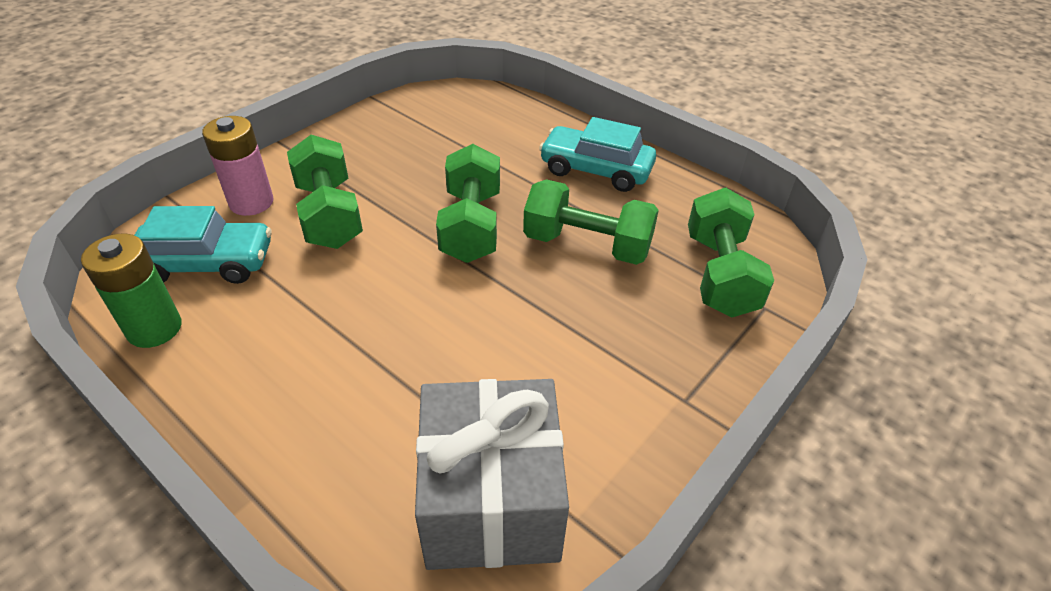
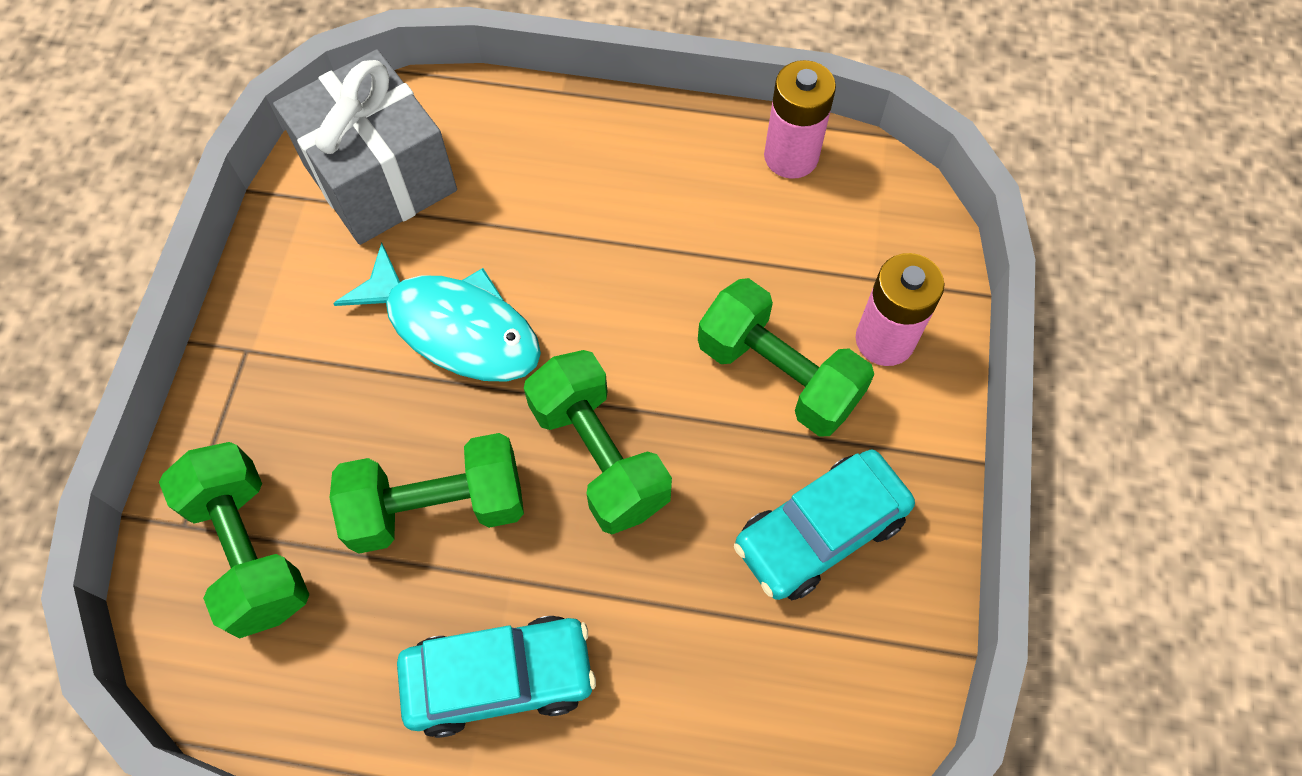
camera: 150 degrees right, 20 degrees up
green battery [81,234,182,348] -> pink battery [764,60,836,179]
turquoise car [134,206,272,284] -> turquoise car moved to [734,450,915,600]
none -> turquoise fish [333,243,541,382]

